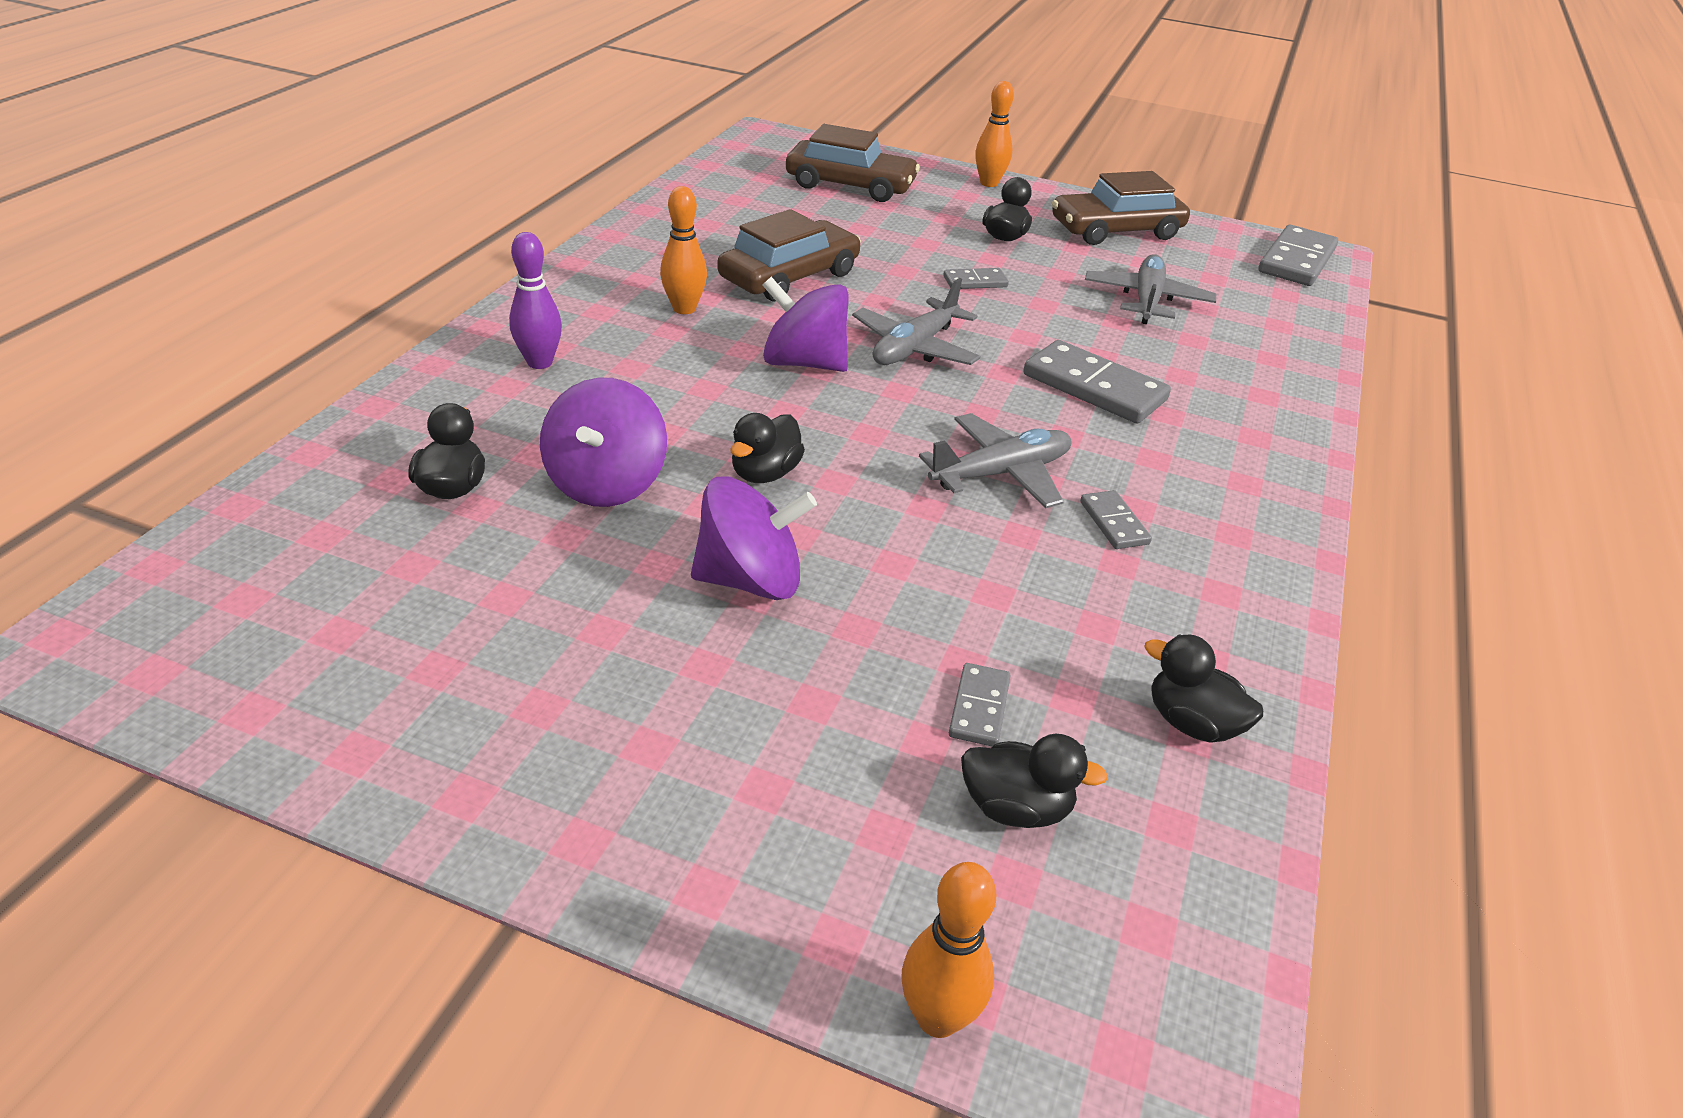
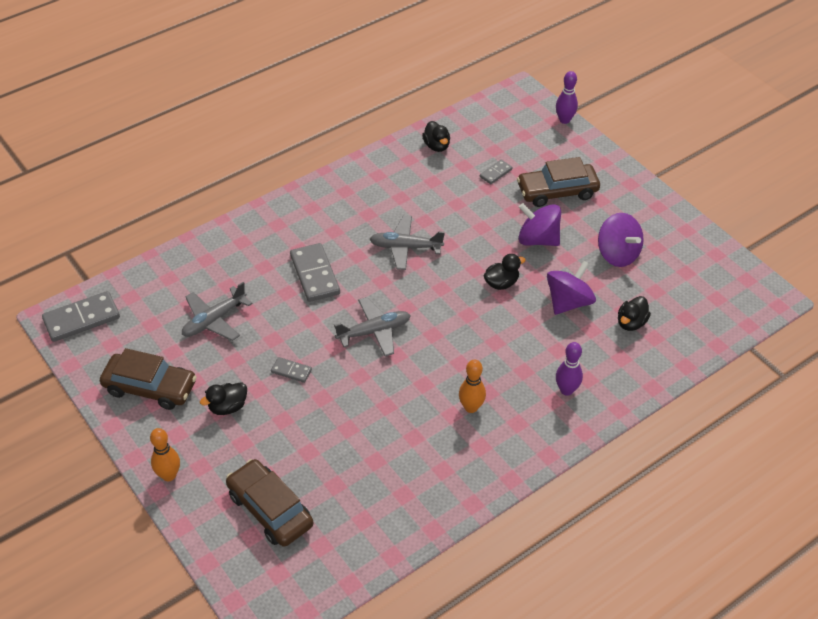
camera: 145 degrees left, 10 degrees up
brown car [718,209,861,301] -> brown car moved to [517,157,600,207]
purple spinning top [762,277,849,372] -> purple spinning top moved to [598,213,644,267]
orange bowling pin [902,862,996,1038] -> purple bowling pin [556,71,578,124]
black duck [961,734,1108,828] -> none
grey domino [1080,490,1152,549] -> none

